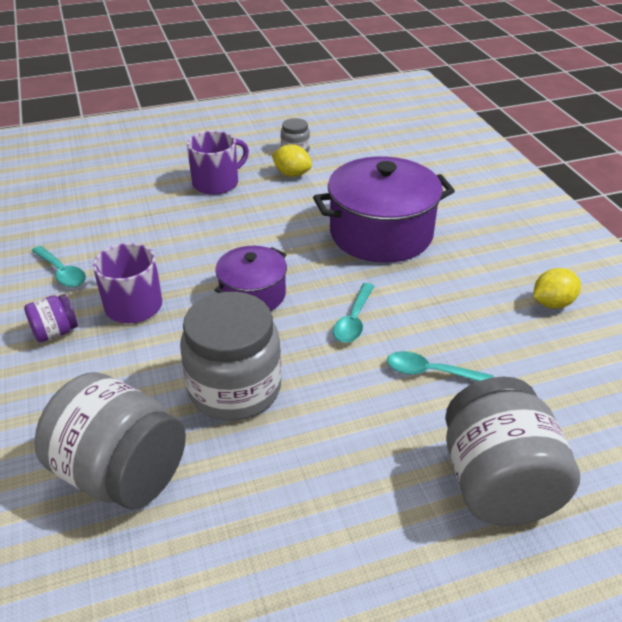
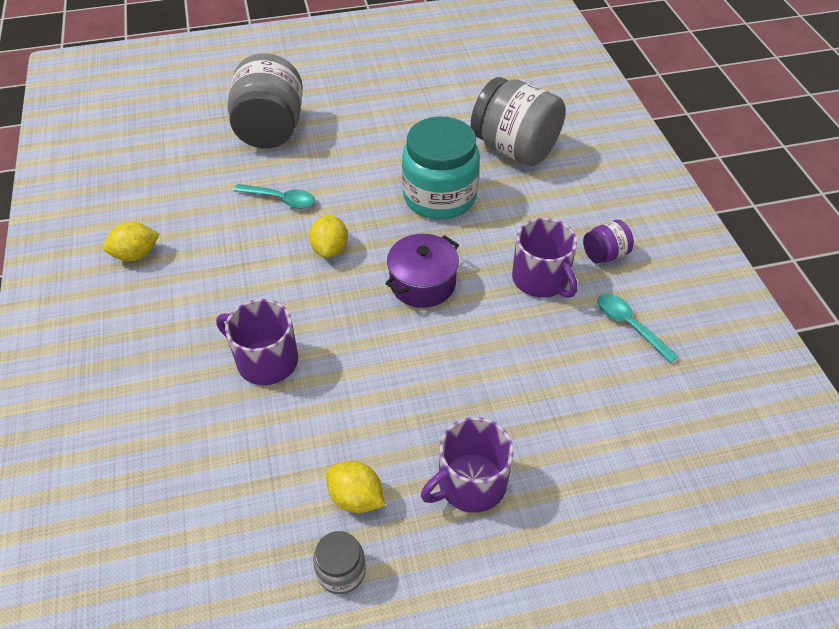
camera: 175 degrees left, 10 degrees up
grey jar [180,292,282,421] -> turquoise jar [402,117,480,219]
purple pot [313,157,455,263] -> purple mug [216,299,298,385]
turquoise spoon [333,283,374,343] -> yellow lemon [309,215,348,258]

